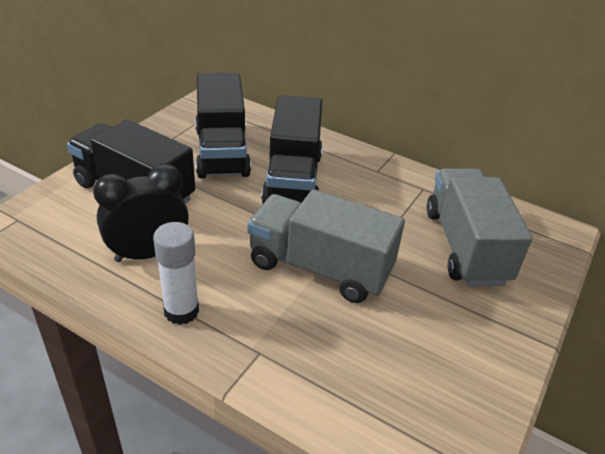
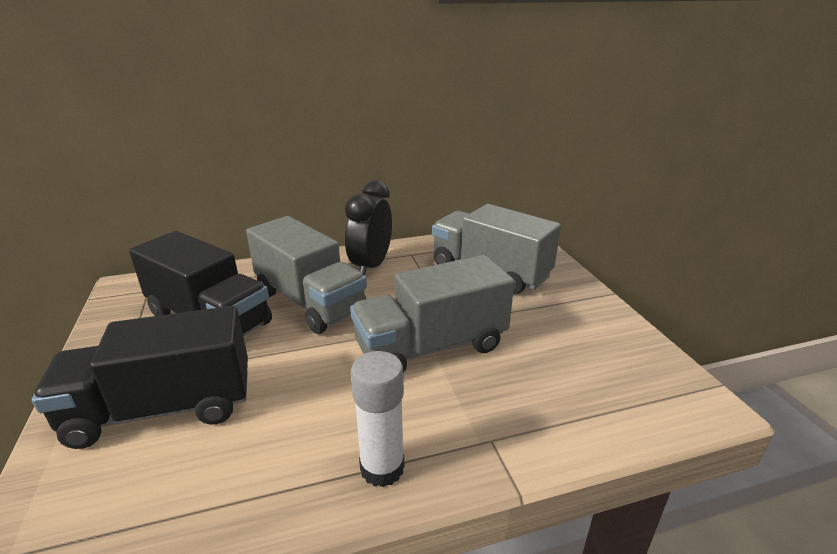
camera: 45 degrees left, 10 degrees down
black clock [93,164,189,262] -> black clock moved to [345,180,392,276]
black truck [261,95,322,203] -> grey truck [246,216,367,334]

